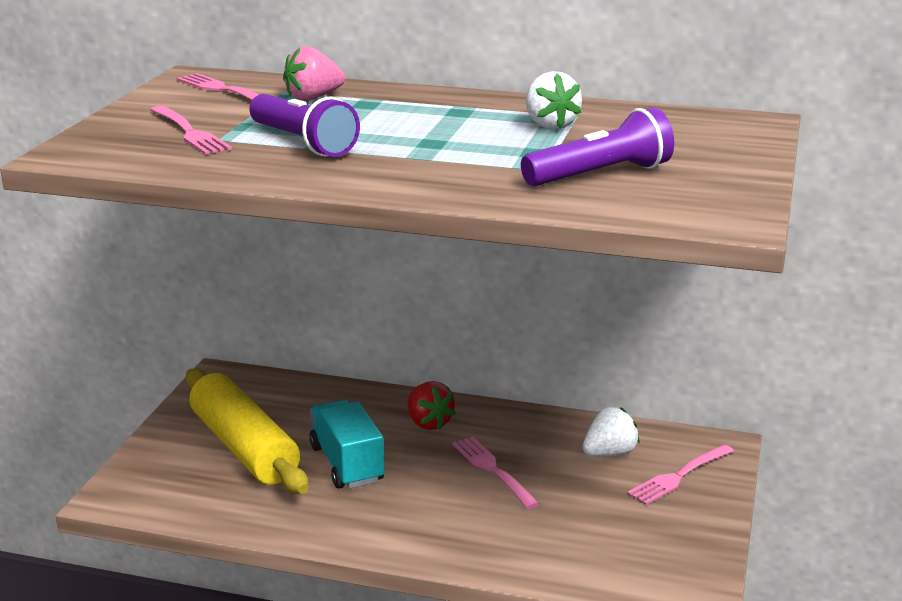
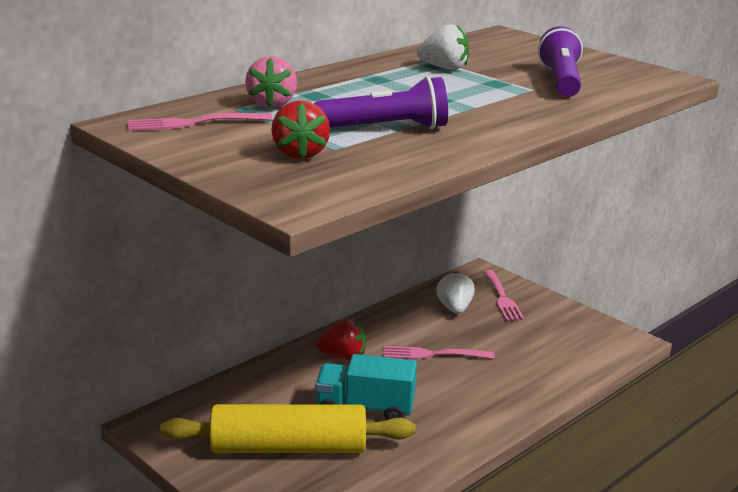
camera: 60 degrees left, 0 degrees up
pink fork [150,105,232,155] -> red strawberry [271,100,330,159]

